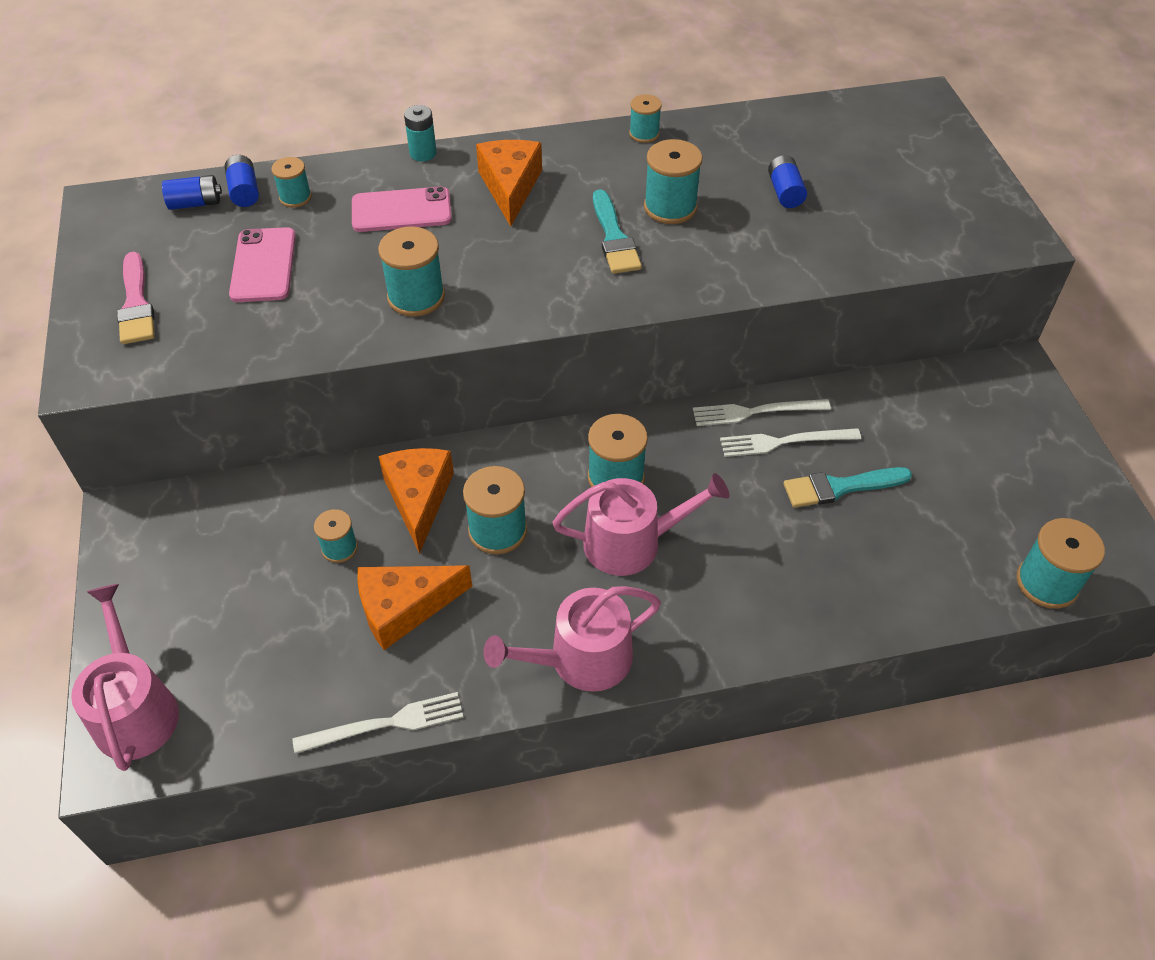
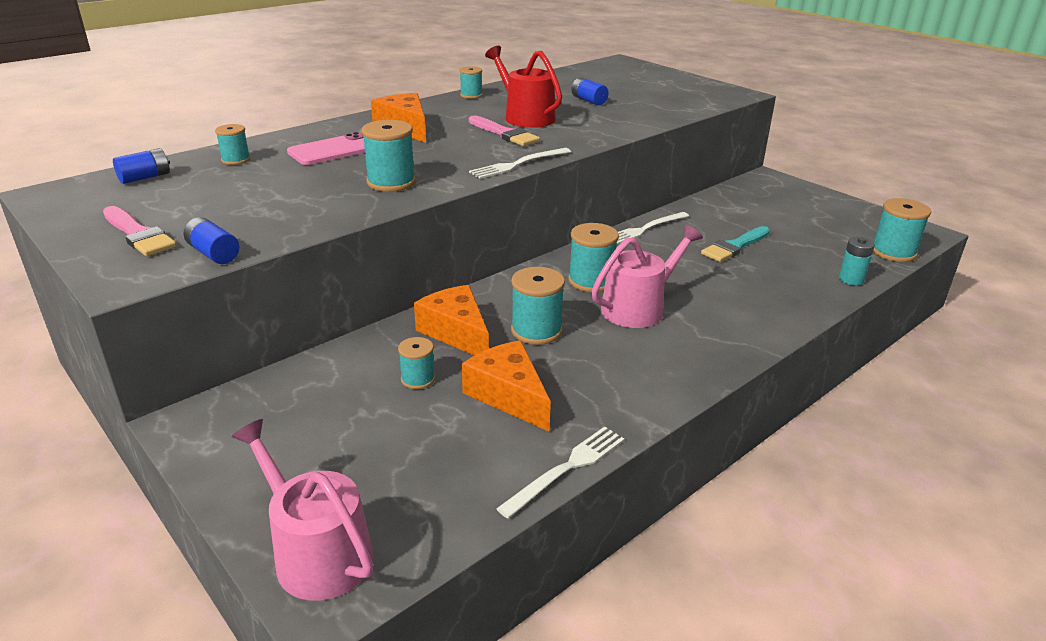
camera: 30 degrees left, 20 degrees down
blue battery [225,155,259,207] -> blue battery moved to [184,217,239,264]
pink phone [229,227,296,302] -> none
orange cheese [357,565,472,650] -> orange cheese turned 105 degrees clockwise [462,340,551,431]
turquoise battery [404,105,437,161] -> turquoise battery moved to [839,237,875,285]
pink watering can [483,586,661,692] -> none
turquoise brush [593,189,642,274] -> pink brush [469,115,540,146]
turquoise spool [644,139,702,224] -> red watering can [485,46,562,128]
white fork [720,428,861,457] -> white fork moved to [469,148,571,179]

